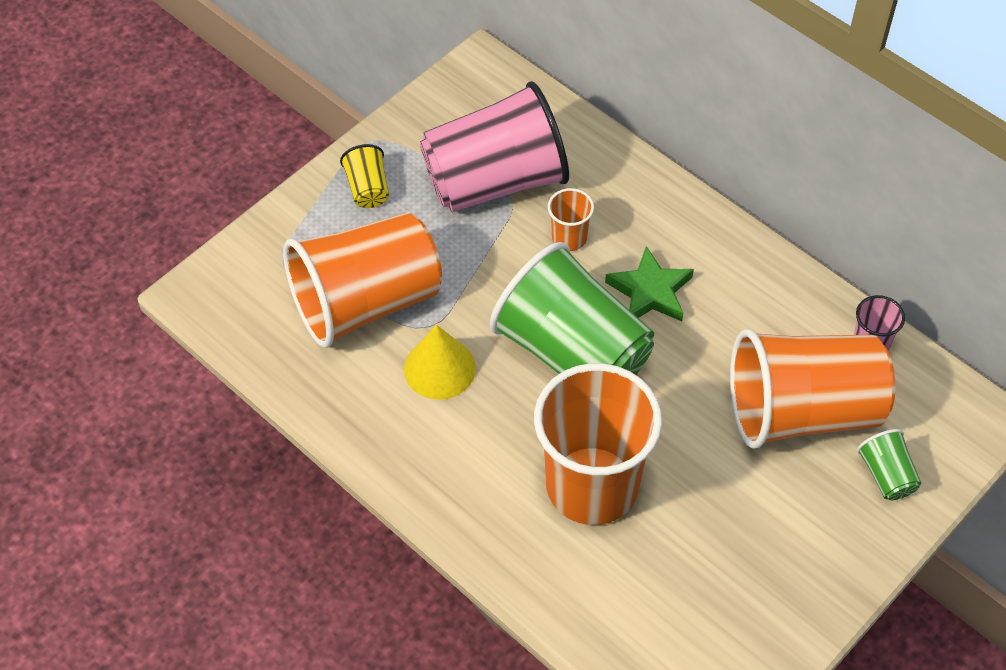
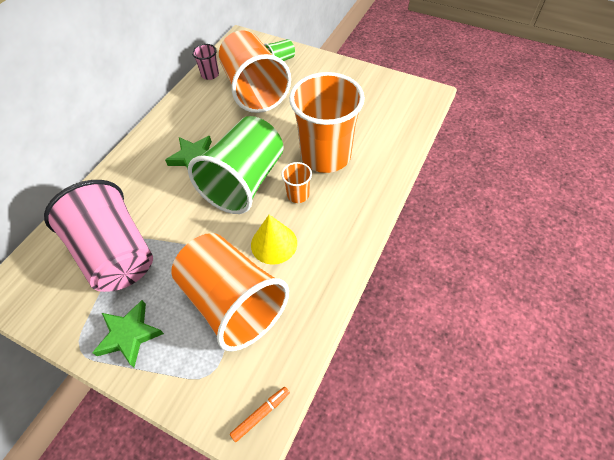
camera: 105 degrees left, 0 degrees up
yellow cup [340,144,389,208] -> green star [92,300,164,367]
orange cup [548,188,594,251] -> orange cup moved to [282,162,312,203]
none -> orange marker [230,387,290,442]

